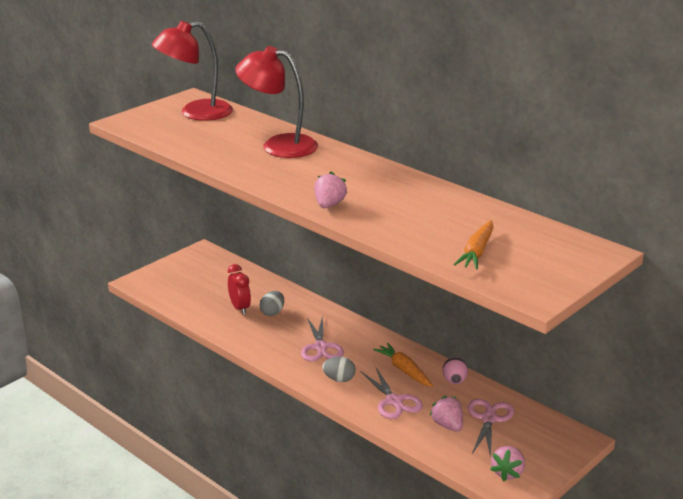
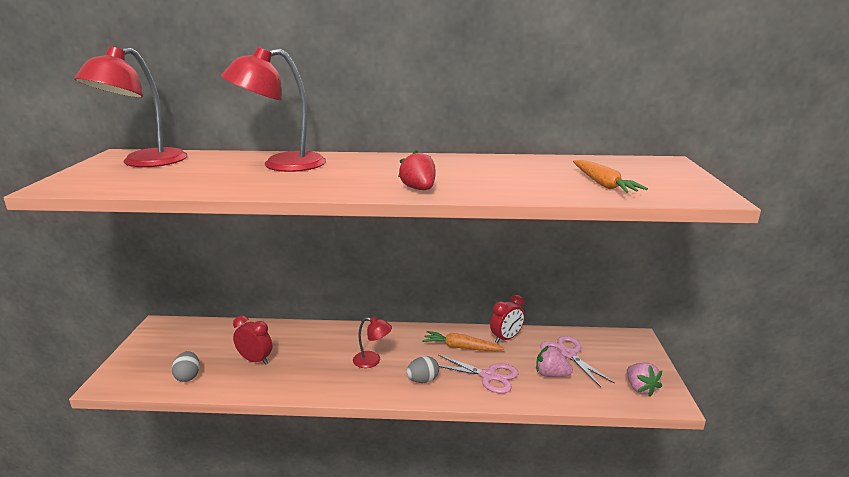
camera: 40 degrees left, 5 degrees down
grey egg [260,291,284,316] -> grey egg moved to [171,351,200,382]
pink scissors [301,316,344,362] -> red lamp [353,317,392,368]
pink strawberry [314,172,347,208] -> red strawberry [398,150,436,190]
pink egg [443,357,468,384] -> red clock [490,295,525,343]

